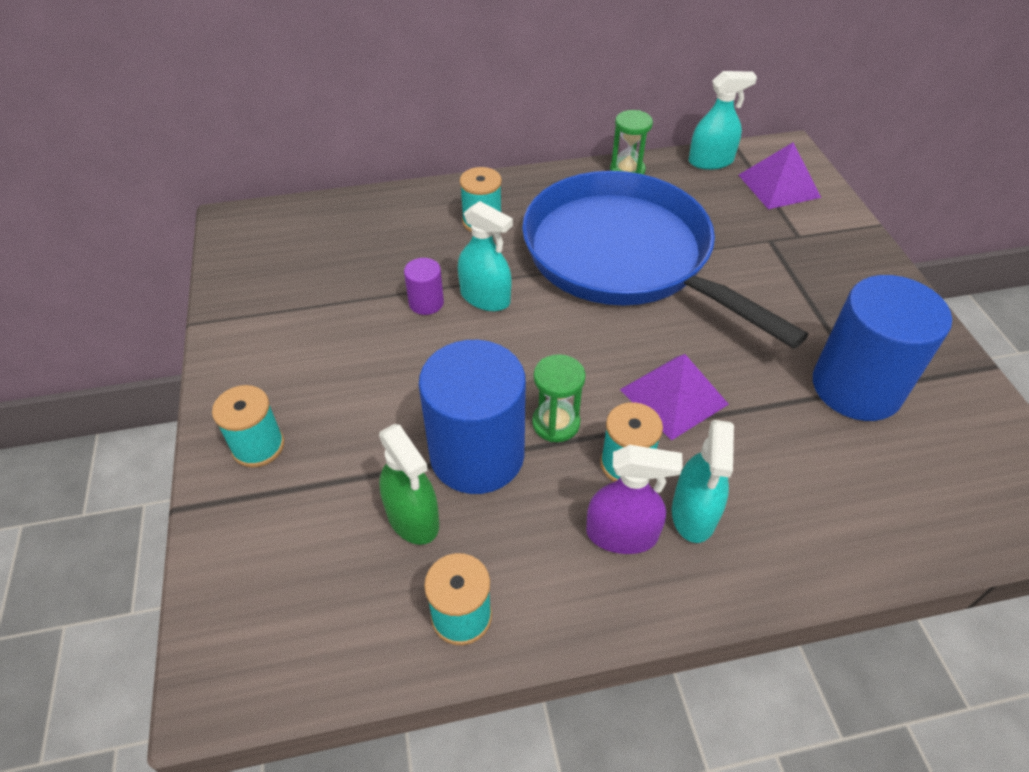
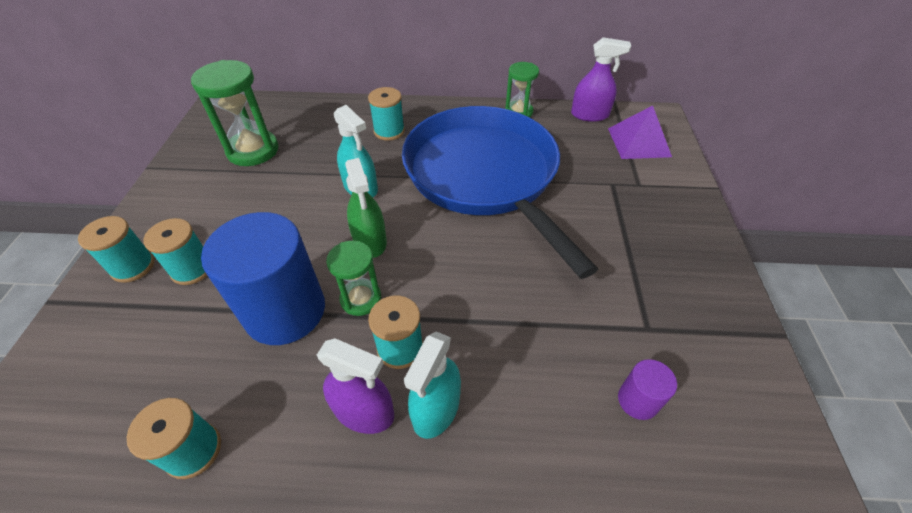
camera: 15 degrees right, 0 degrees up
green spray bottle [379,424,439,545] -> green spray bottle moved to [345,158,387,258]
purple cylinder [404,258,444,315] -> purple cylinder moved to [618,359,677,420]
purple pyramid [620,354,729,441] -> none
turquoise spray bottle [689,71,757,170] -> purple spray bottle [571,37,631,122]
blue cylinder [813,275,952,421] -> none
none -> turquoise spool [143,218,207,285]
none -> green hourglass [191,60,279,166]

